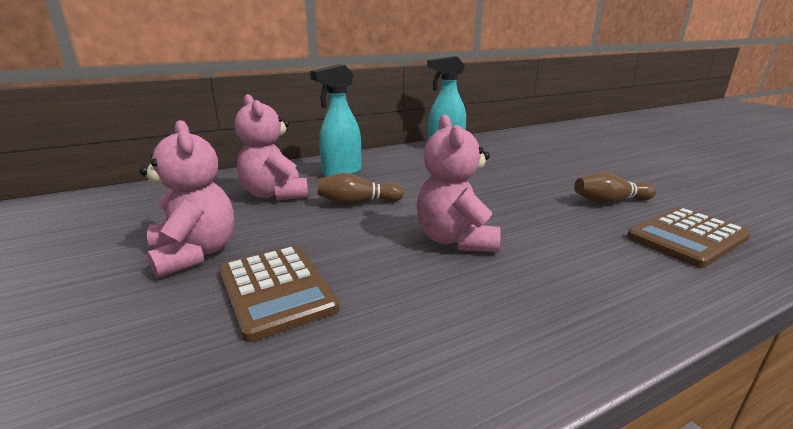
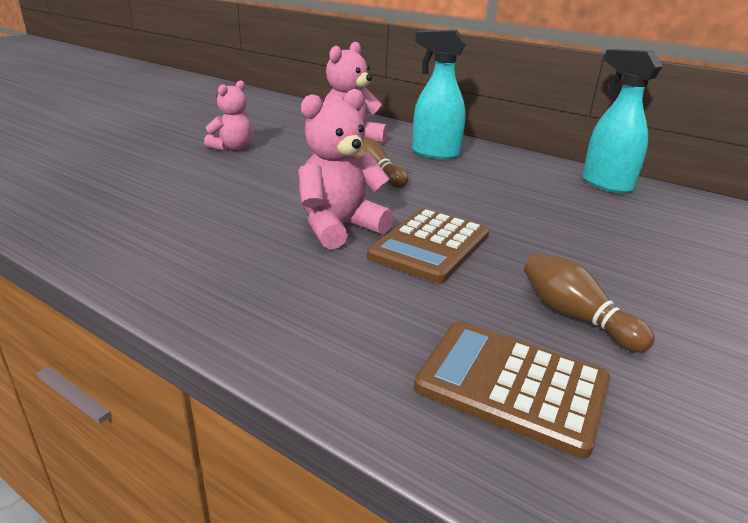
camera: 60 degrees right, 5 degrees up
pink teddy bear [139,120,234,278] -> pink teddy bear [204,80,252,151], size x0.66
brown calculator [219,246,339,342] -> brown calculator moved to [367,209,489,283]

